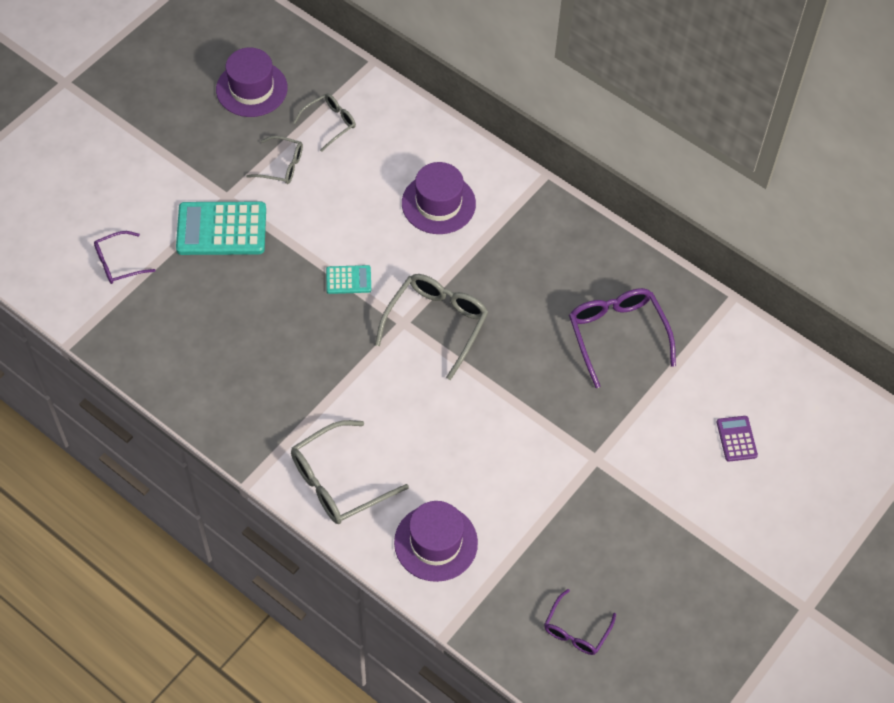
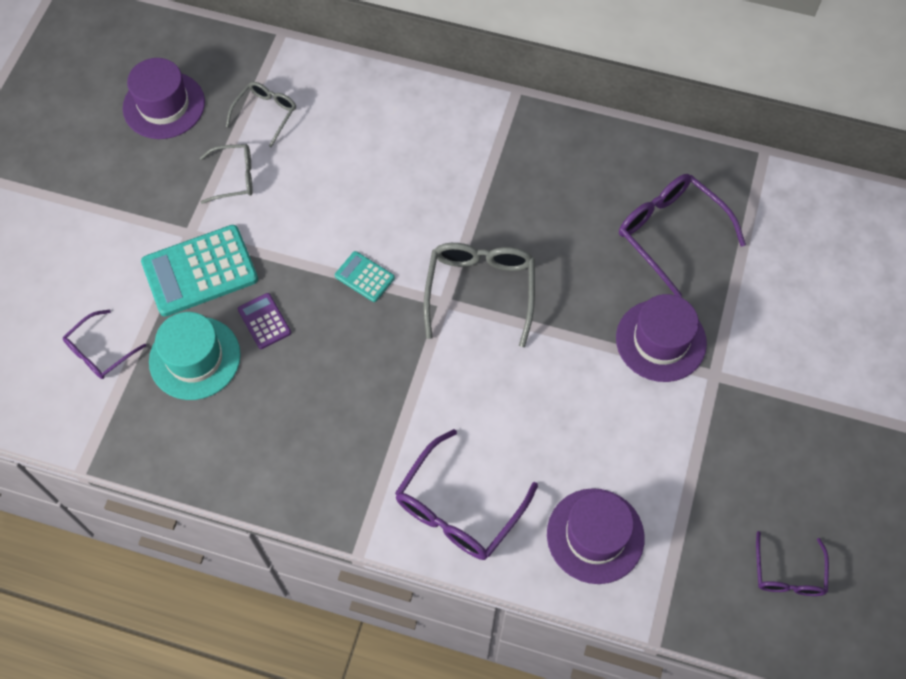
camera: 20 degrees left, 5 degrees up
grey glasses [291,420,409,524] -> purple glasses [395,429,538,560]
turquoise calculator [326,265,371,294] -> turquoise calculator turned 120 degrees counterclockwise [335,251,395,302]
purple hat [402,162,476,234] -> purple hat moved to [616,294,707,382]
purple calculator [717,416,758,462] -> purple calculator moved to [238,293,291,349]
none -> turquoise hat [149,312,241,400]

